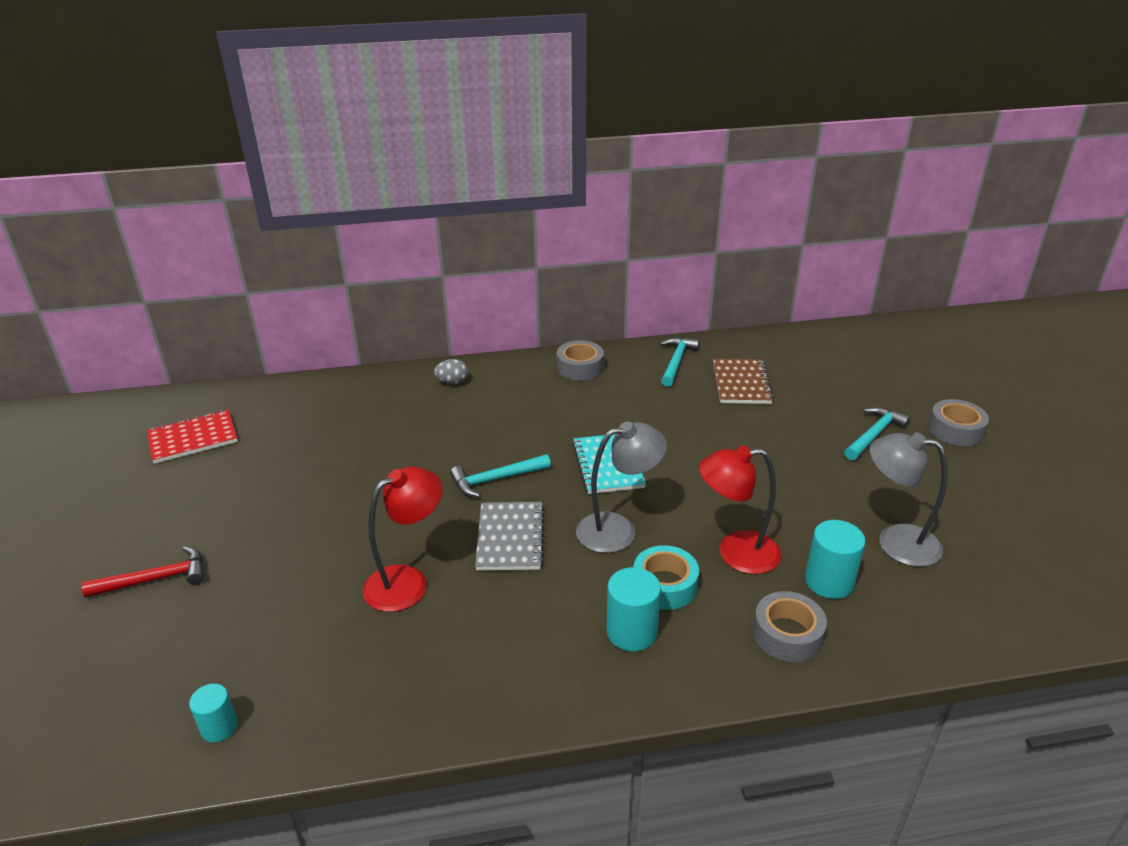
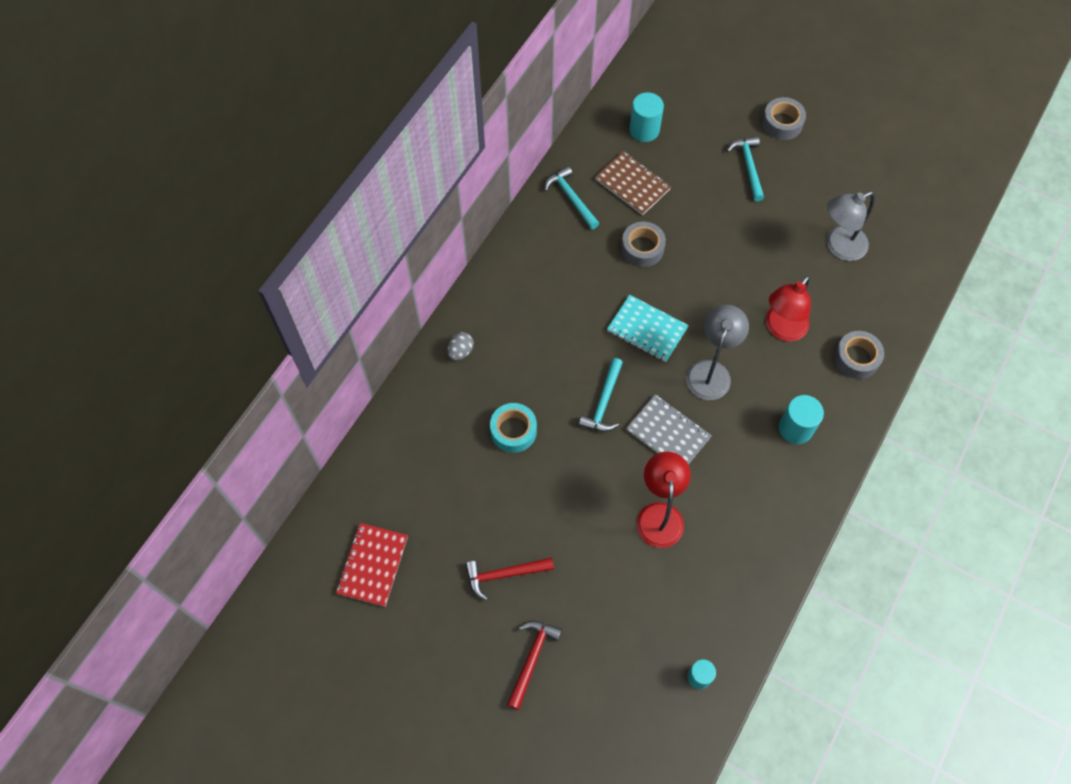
camera: 50 degrees left, 30 degrees up
grey tape [557,340,604,381] -> grey tape moved to [621,222,666,267]
turquoise tape [633,545,699,610] -> turquoise tape moved to [490,403,537,453]
turquoise cylinder [805,520,866,599] -> turquoise cylinder moved to [629,92,664,142]
none -> red hammer [465,557,554,600]

